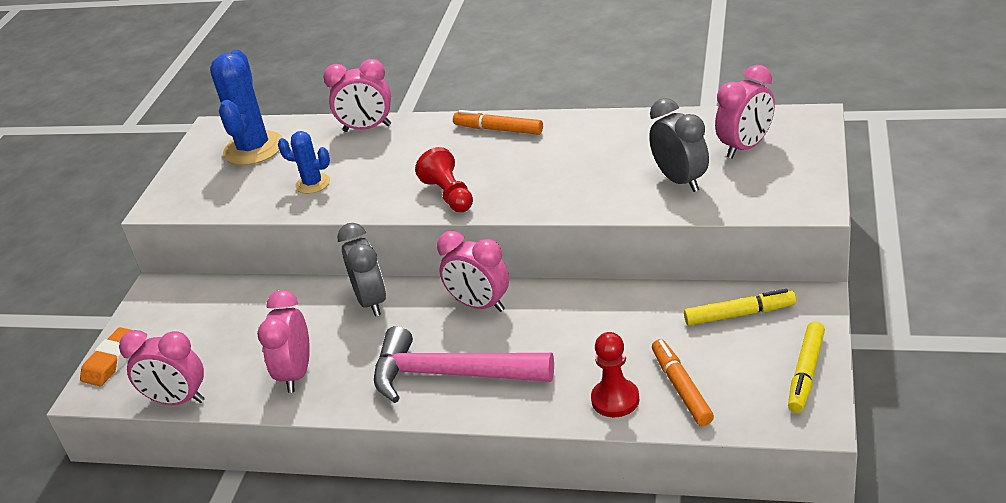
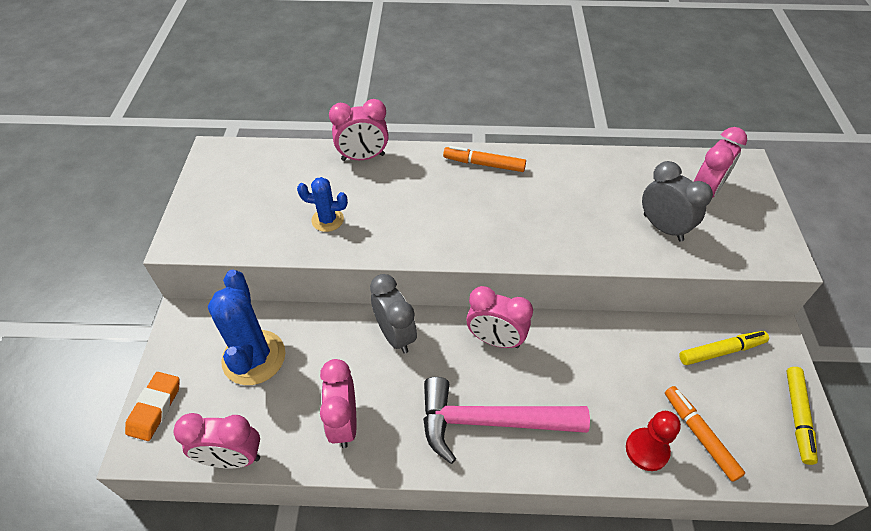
camera: 15 degrees left, 15 degrees up
blue cactus [210,50,283,165] -> blue cactus moved to [208,270,285,385]
red pawn [415,147,473,212] -> none

